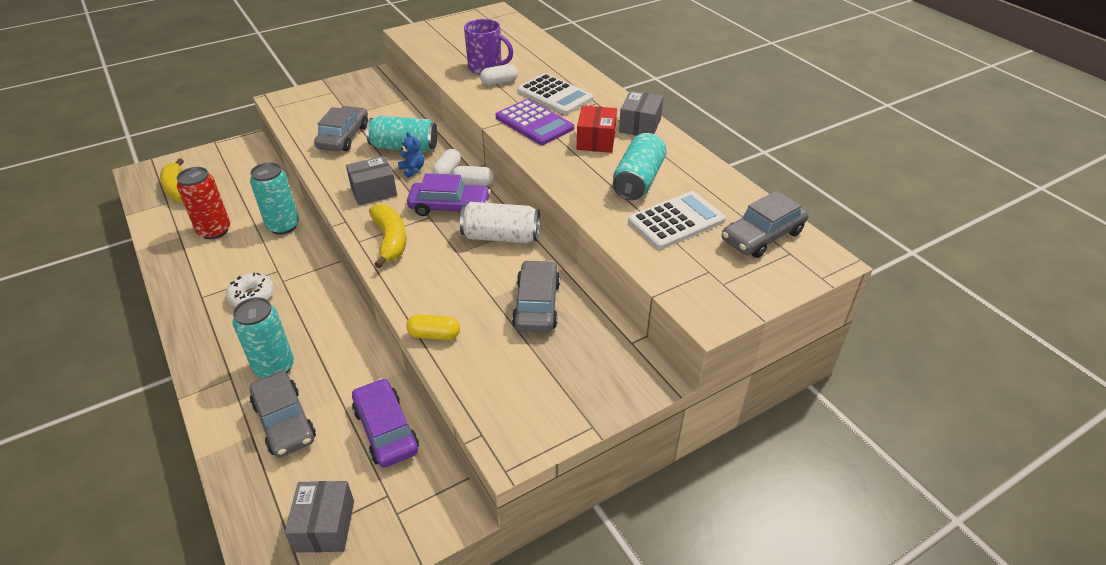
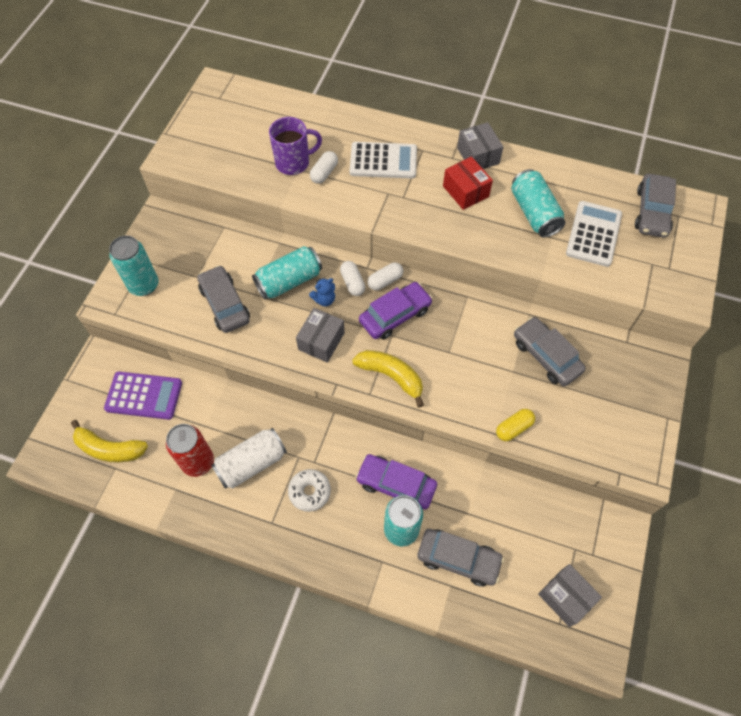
camera: 40 degrees left, 20 degrees up
turquoise can [250,162,299,235] -> turquoise can moved to [109,235,158,296]
purple car [352,378,419,468] -> purple car moved to [355,454,437,510]
blue teddy bear [398,132,424,178] -> blue teddy bear turned 135 degrees clockwise [309,278,335,306]
white can [460,202,540,243] -> white can moved to [211,428,287,489]
purple calculator [496,99,574,145] -> purple calculator moved to [104,371,182,420]

